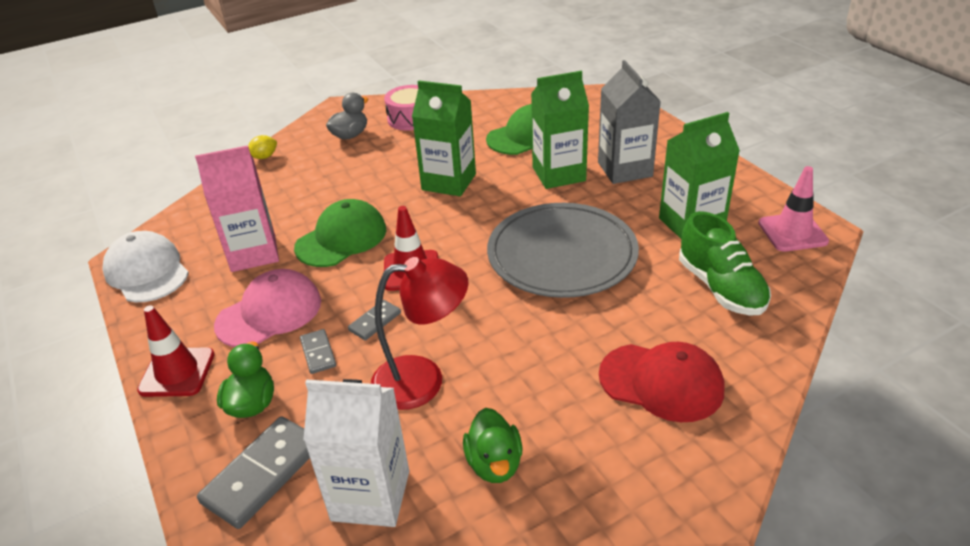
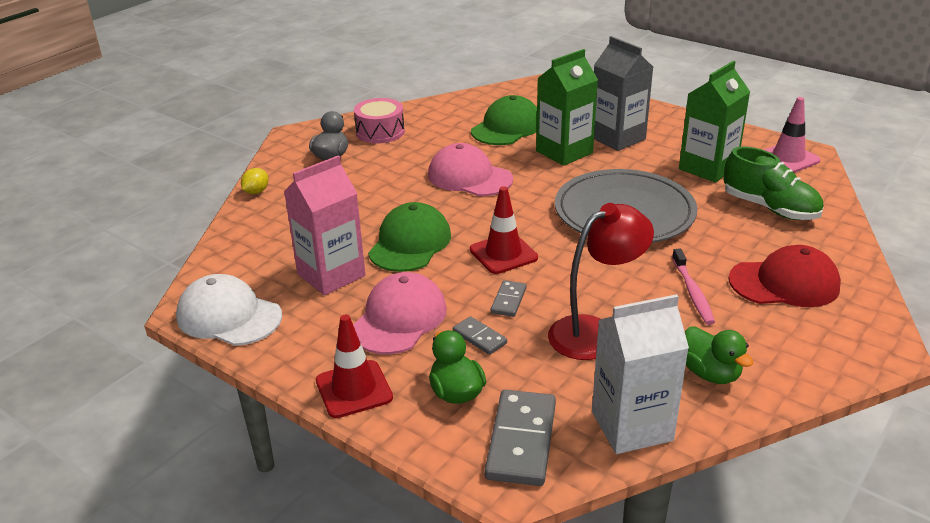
camera: 25 degrees left, 5 degrees down
green carton [412,80,476,196] -> pink cap [428,143,513,196]
none -> pink toothbrush [672,249,715,325]

